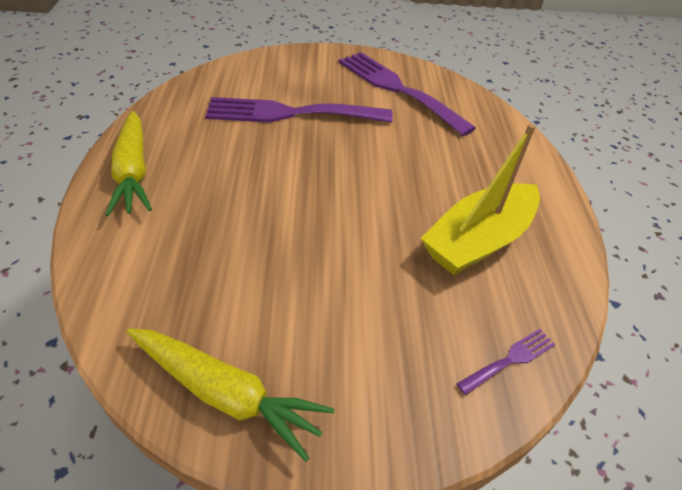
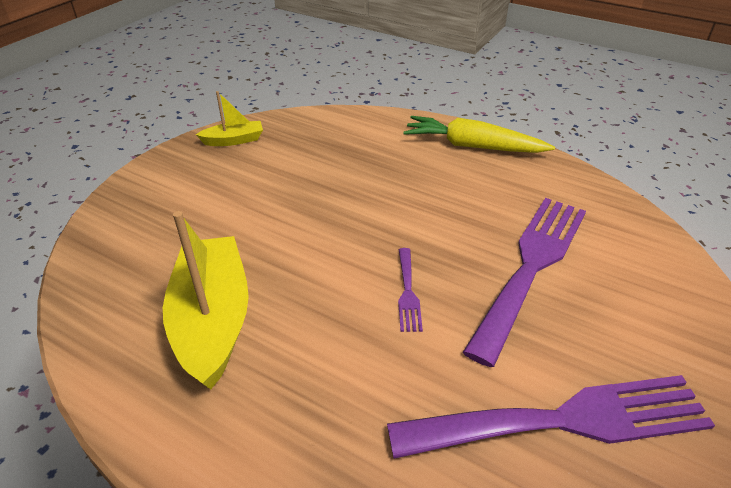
camera: 125 degrees right, 5 degrees down
yellow carrot [127,328,335,462] -> yellow boat [196,91,263,146]
purple fork [457,329,556,395] -> purple fork moved to [398,248,423,332]

